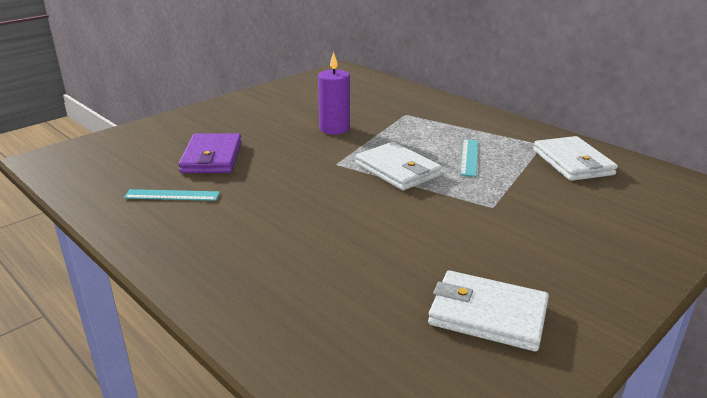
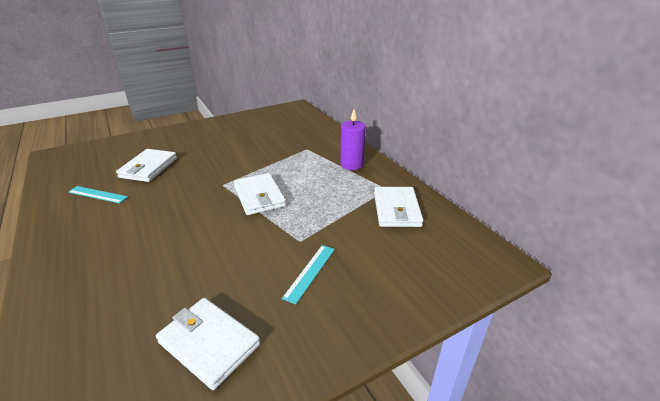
camera: 15 degrees right, 5 degrees up
purple wallet [178,133,242,173] -> white wallet [116,149,177,182]
purple candle [318,52,350,135] -> purple candle moved to [340,110,366,170]
turquoise ruler [460,139,478,177] -> turquoise ruler moved to [282,245,335,304]

